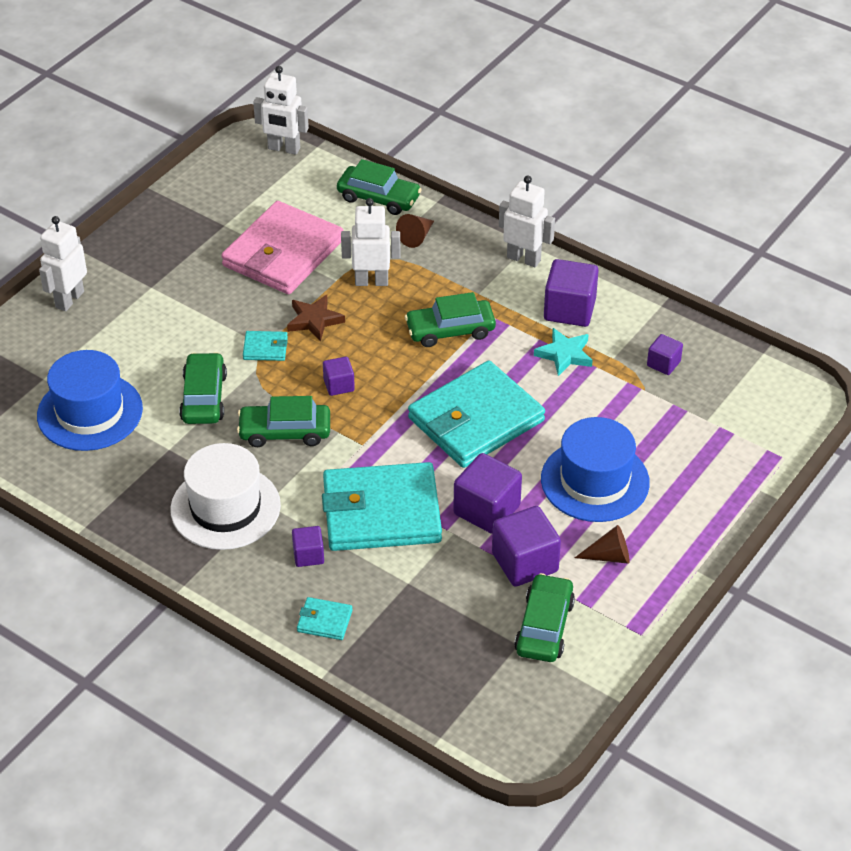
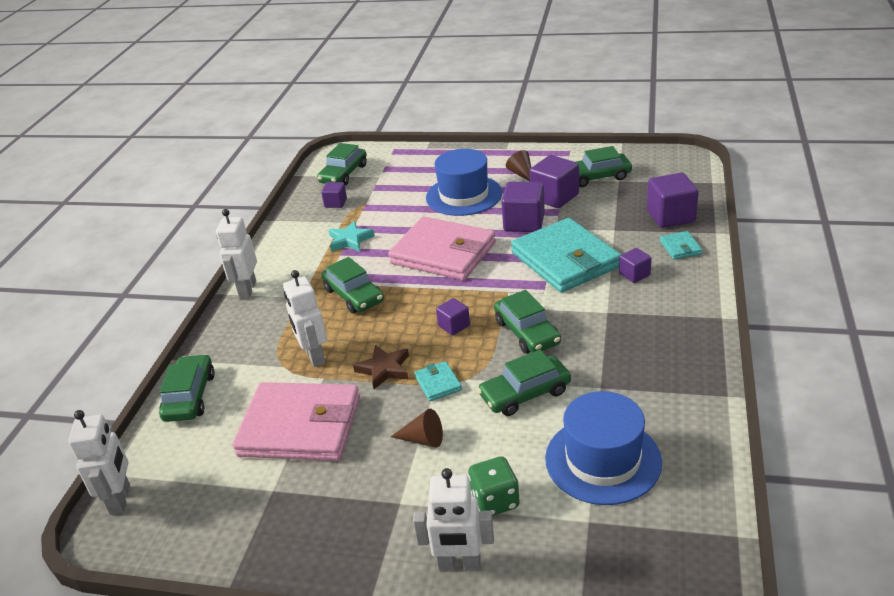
camera: 110 degrees left, 10 degrees down
white hat [170,443,281,550] -> none
brown cone [396,214,434,248] -> brown cone moved to [391,409,443,448]
turquoise wallet [408,361,545,468] -> pink wallet [388,217,496,280]
purple cube [544,259,599,327] -> purple cube moved to [647,173,699,228]
none -> green car [317,143,367,185]
none -> green dice [468,456,520,516]

